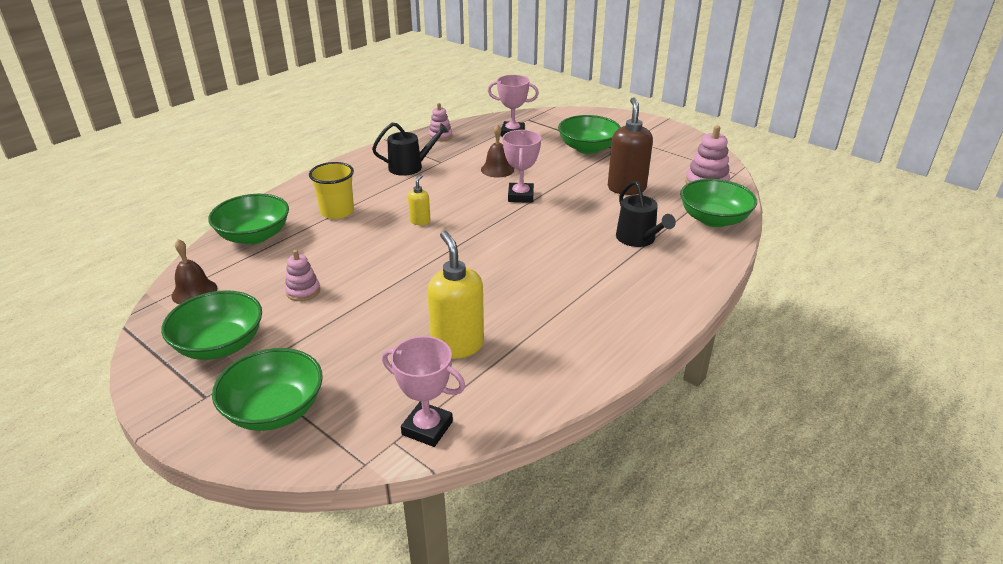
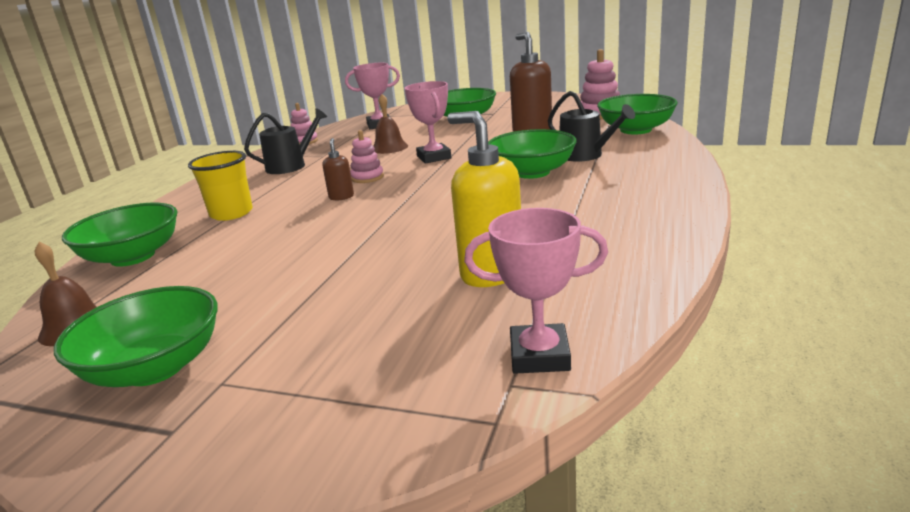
camera: 20 degrees left, 10 degrees down
green bowl [212,348,323,431] -> green bowl moved to [488,129,577,179]
pink stacking toy [285,250,320,301] -> pink stacking toy moved to [350,130,384,183]
yellow soap dispenser [408,175,431,225] -> brown soap dispenser [322,138,354,200]

